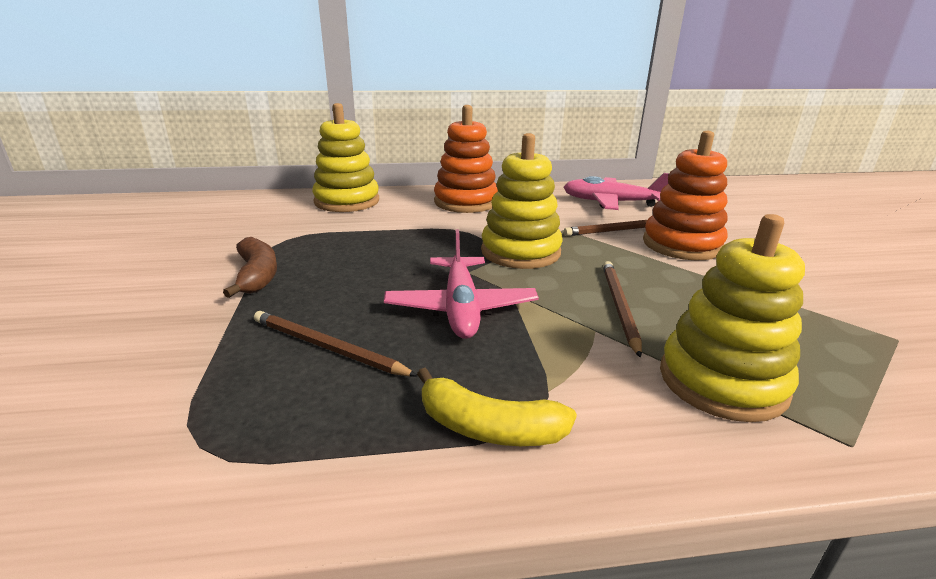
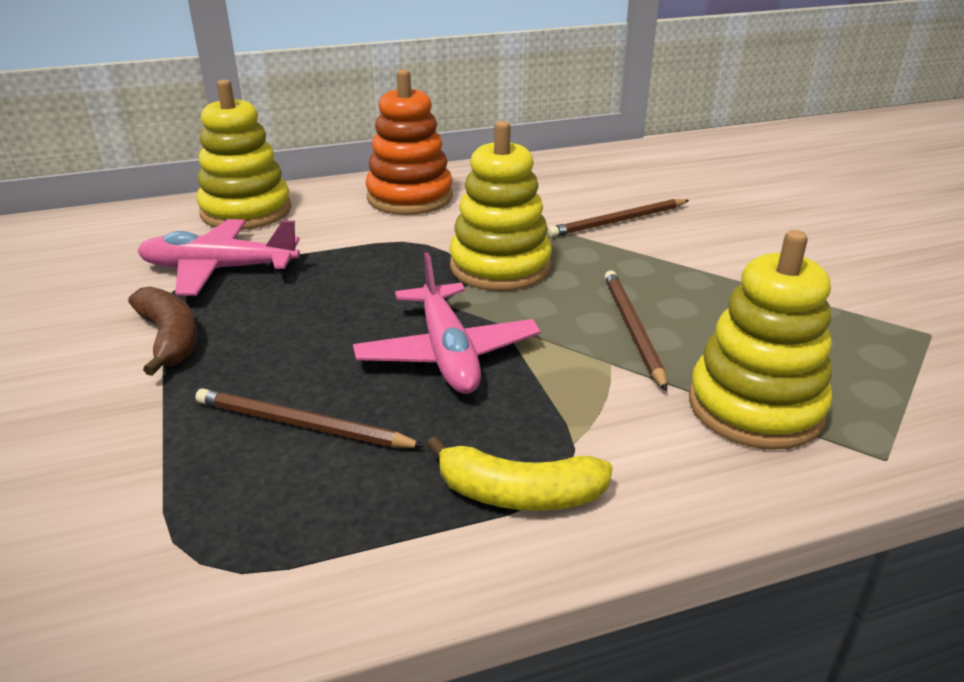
camera: 10 degrees left, 5 degrees up
pink plane [564,173,670,210] -> pink plane moved to [137,219,300,296]
orange stacking toy [643,131,728,260] -> none

